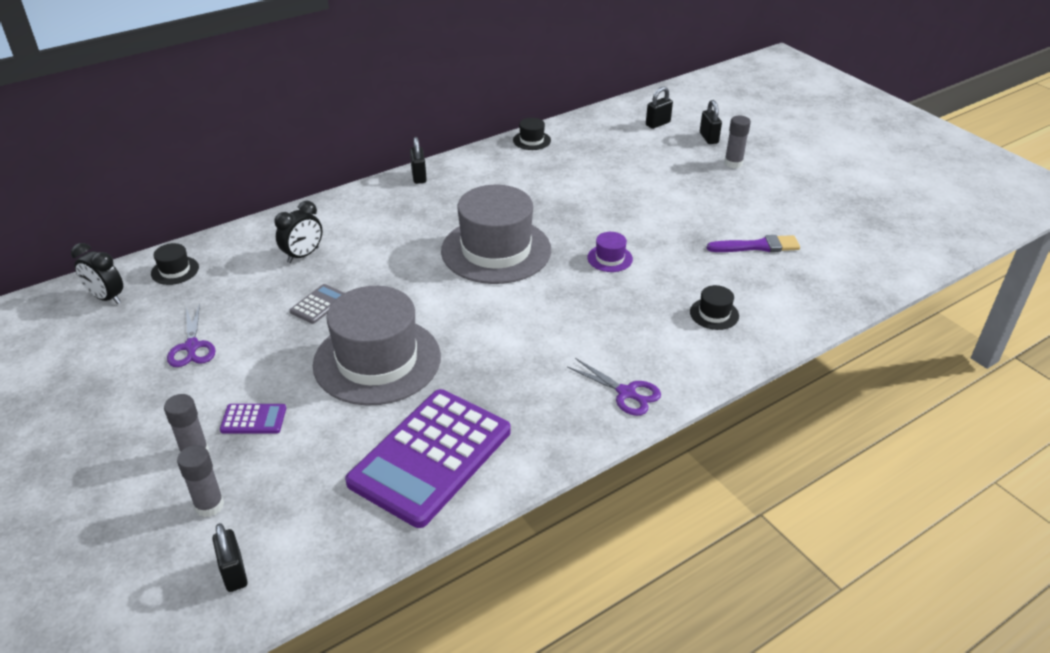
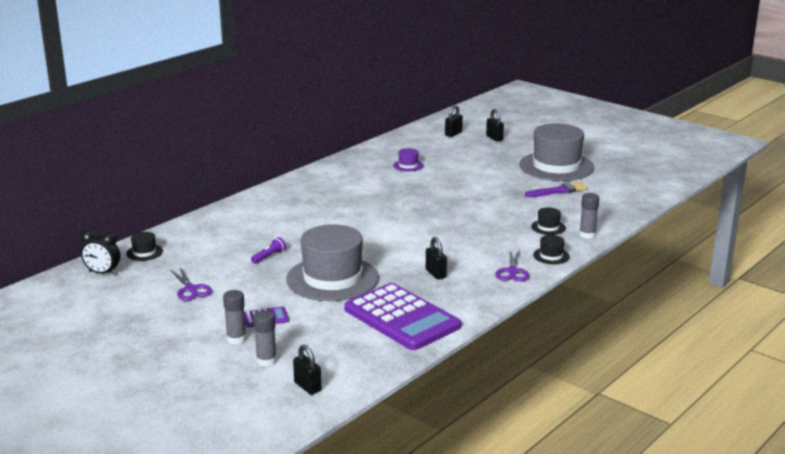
camera: 15 degrees left, 15 degrees down
black clock [274,201,322,263] -> none
grey calculator [290,284,344,324] -> purple flashlight [251,237,286,264]
purple calculator [345,389,511,528] -> purple calculator turned 60 degrees counterclockwise [344,283,461,350]
black padlock [410,137,427,184] -> black padlock moved to [426,237,447,279]
grey hat [441,185,551,284] -> grey hat moved to [519,123,594,181]
black hat [513,118,551,150] -> black hat moved to [533,235,570,264]
purple scissors [567,358,661,416] -> purple scissors turned 75 degrees clockwise [495,249,529,282]
purple hat [587,232,633,272] -> purple hat moved to [393,148,424,172]
grey glue stick [724,116,751,168] -> grey glue stick moved to [579,193,599,239]

